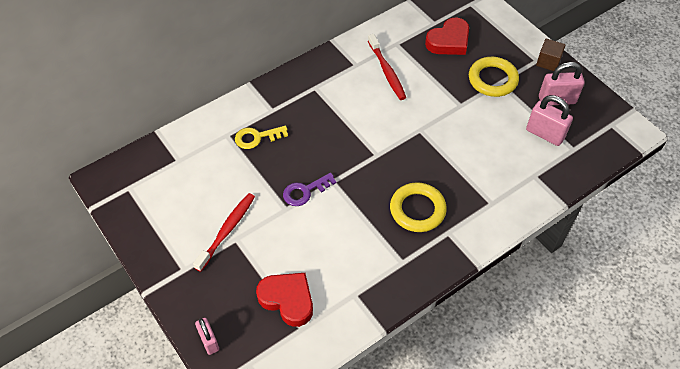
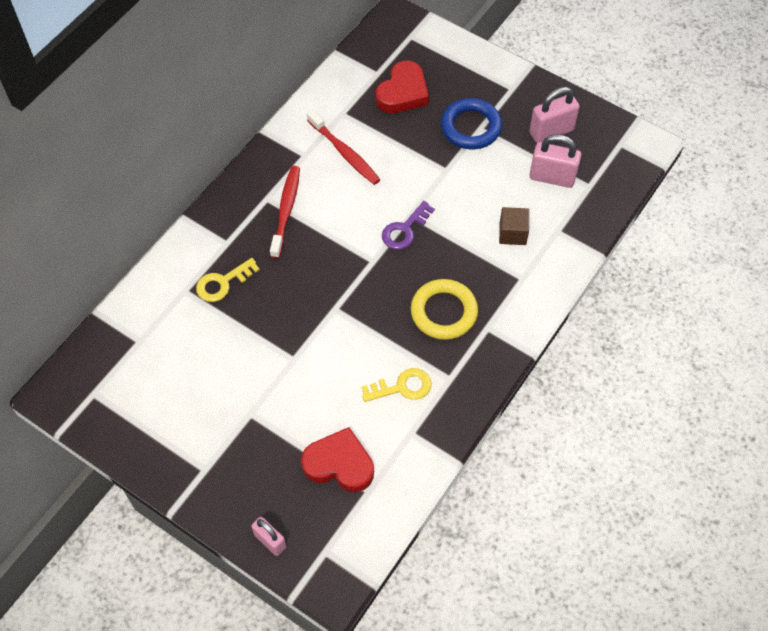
camera: 20 degrees left, 5 degrees up
red toothbrush [193,193,255,272] -> red toothbrush moved to [270,166,300,259]
purple key [283,173,337,206] -> purple key moved to [382,201,435,250]
yellow ring [469,57,519,97] -> blue ring [441,98,502,149]
brown cube [536,39,566,71] -> brown cube moved to [499,207,529,245]
none -> yellow key [361,368,432,402]

